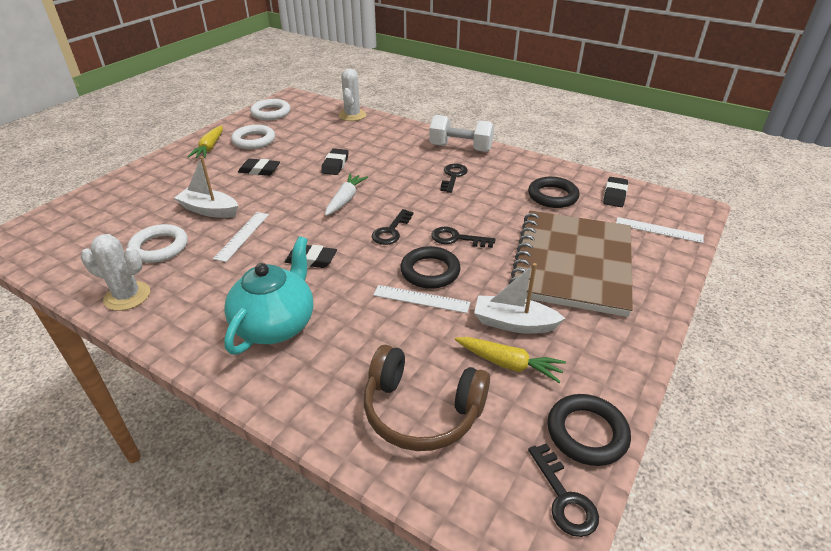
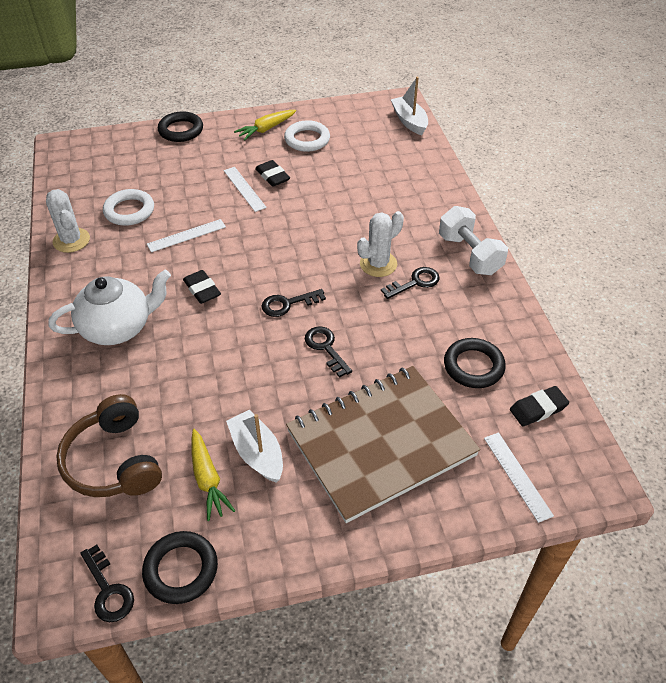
camera: 45 degrees right, 10 degrees up
white boat [174,156,238,218] -> white boat moved to [391,77,428,135]
turquoise teapot [224,236,313,355] -> white teapot [48,270,171,345]
white ring [250,99,290,120] -> none
black eraser [321,149,349,175] -> none
white carrot [325,174,368,216] -> none
white cactus [339,69,366,121] -> white cactus moved to [357,211,404,277]
white ruler [373,285,470,313] -> white ruler moved to [224,167,267,212]
black ring [400,246,461,289] -> black ring moved to [158,111,203,142]
black key [528,443,599,537] -> black key turned 60 degrees counterclockwise [80,545,134,622]

